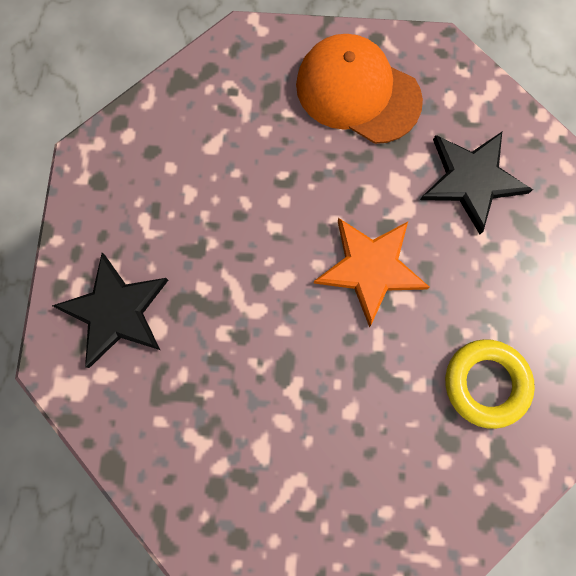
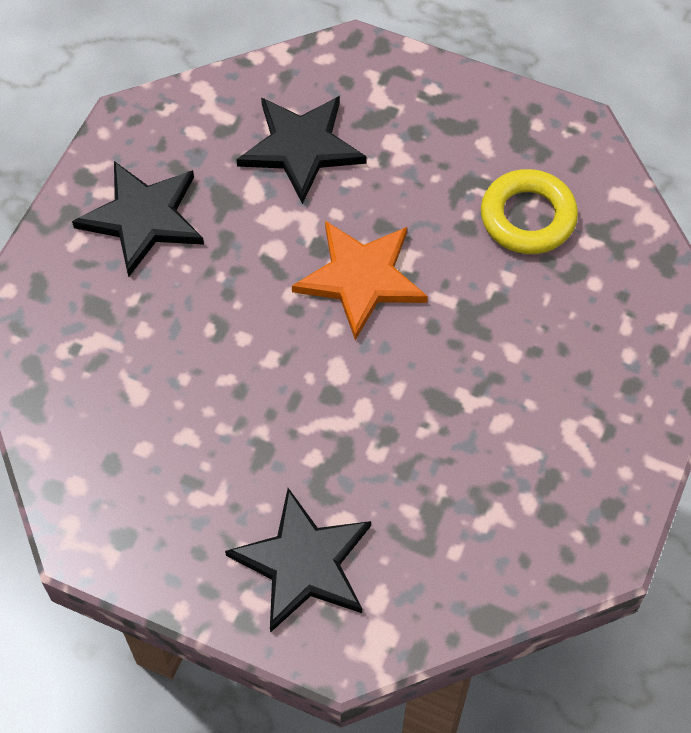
camera: 70 degrees left, 15 degrees down
orange cap [296,34,423,144] -> black star [72,161,204,277]

